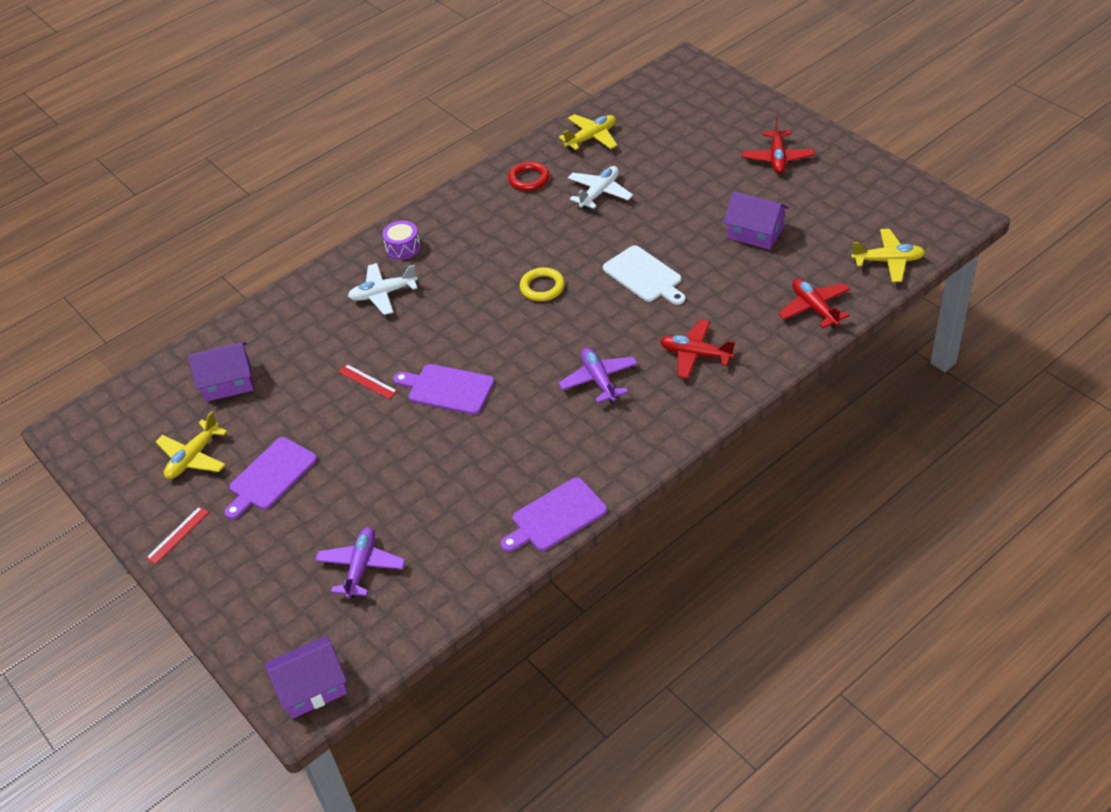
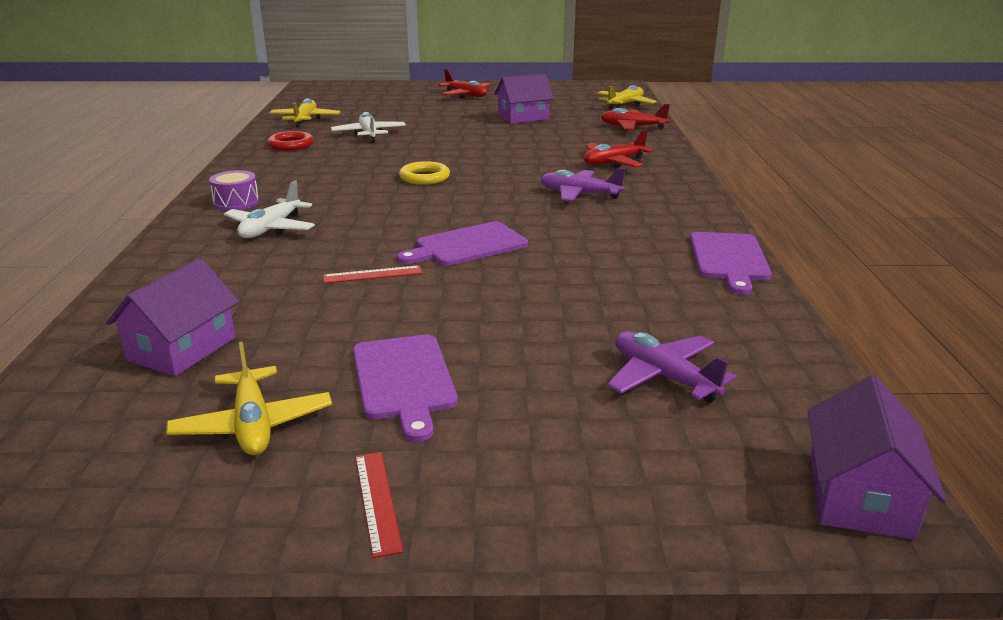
camera: 55 degrees left, 20 degrees down
white cutting board [603,245,685,305] -> none

